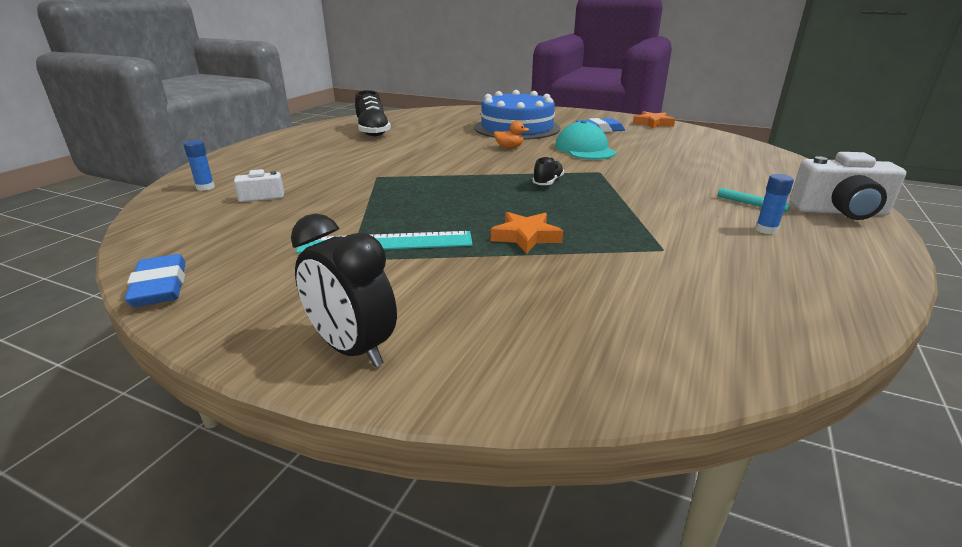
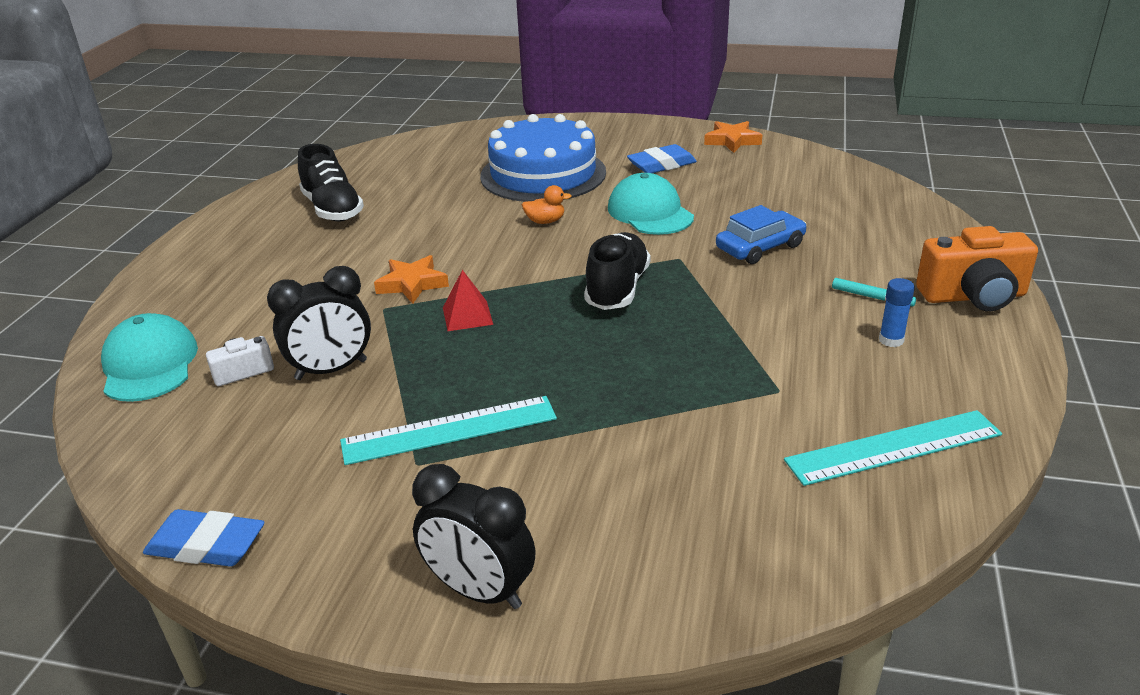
camera: 10 degrees left, 5 degrees up
blue eraser [124,254,186,307] -> blue eraser turned 45 degrees counterclockwise [143,509,265,567]
blue glue stick [183,140,215,191] -> turquoise cap [101,313,198,402]
orange star [491,212,563,254] -> orange star moved to [374,255,449,304]
black shoe [532,157,564,185] -> black shoe [584,232,650,310], size x1.77
white camera [790,152,906,220] -> orange camera [916,226,1038,311]
none -> black clock [267,266,371,380]
none -> red pyramid [443,270,493,331]
none -> blue car [716,205,807,264]
none -> turquoise ruler [784,410,1002,486]

